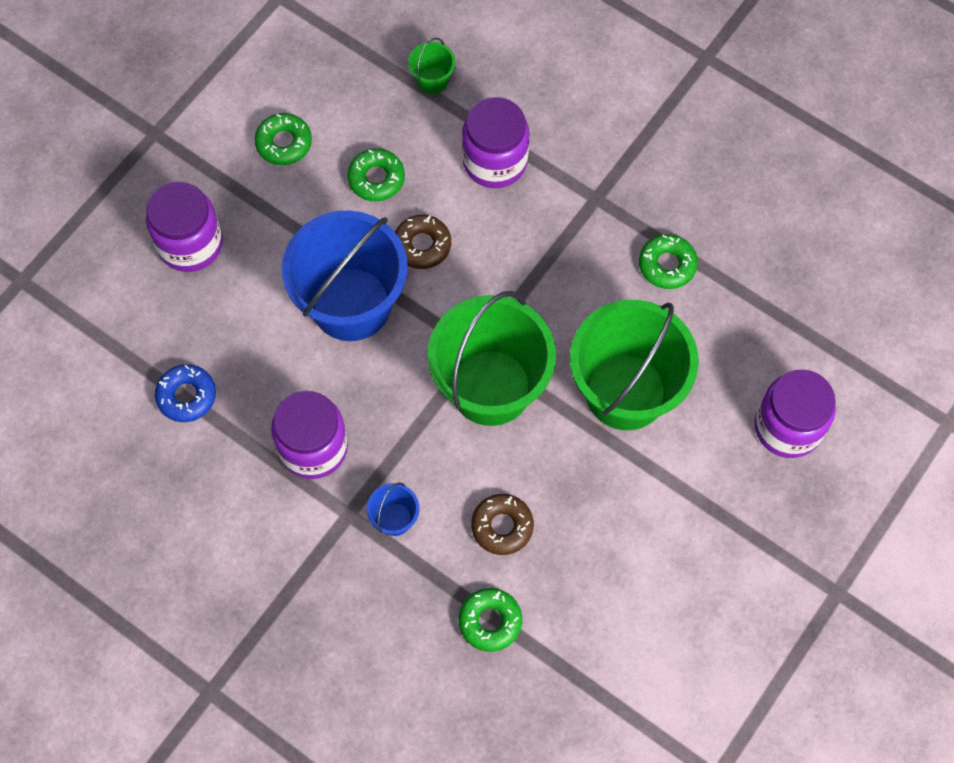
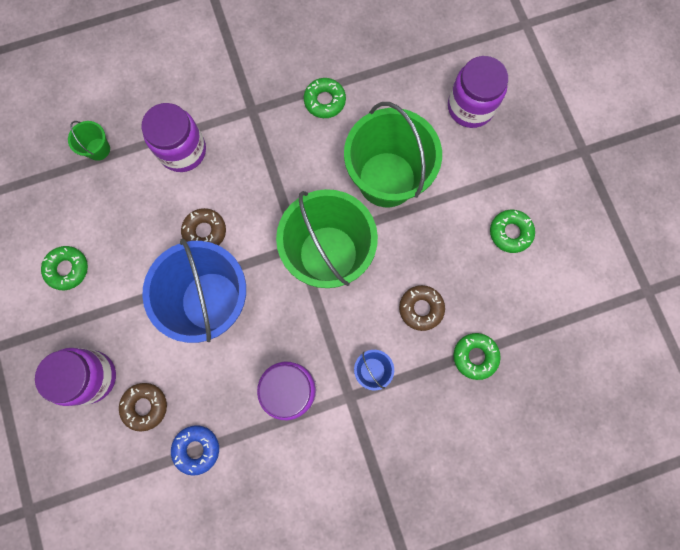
camera: 55 degrees left, 10 degrees up
green donut [347,148,405,202] -> green donut moved to [490,210,535,253]
none -> brown donut [119,383,167,432]

